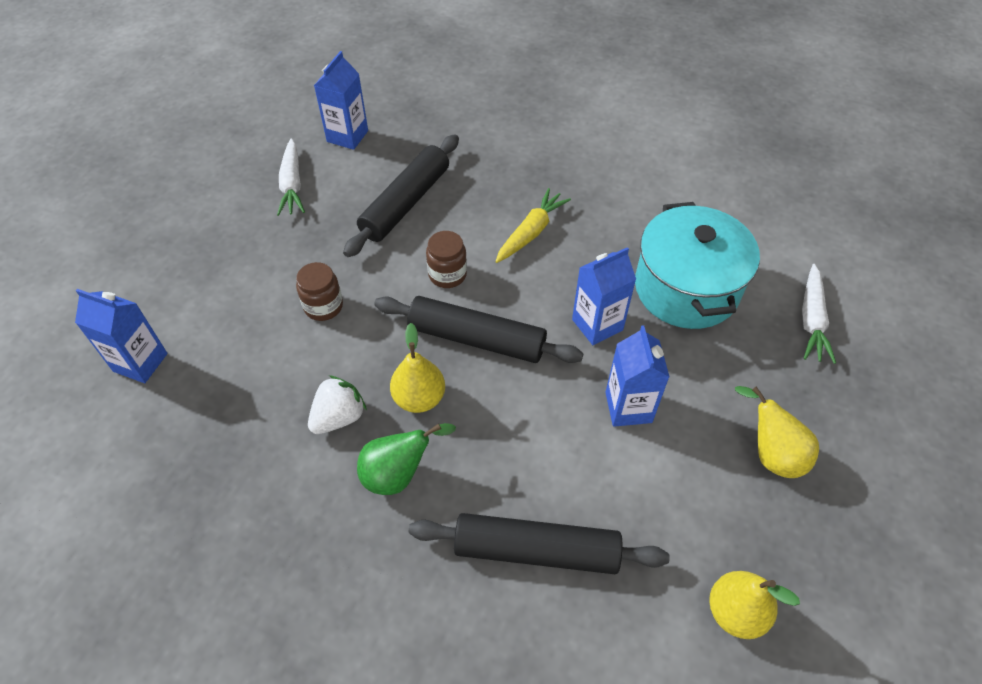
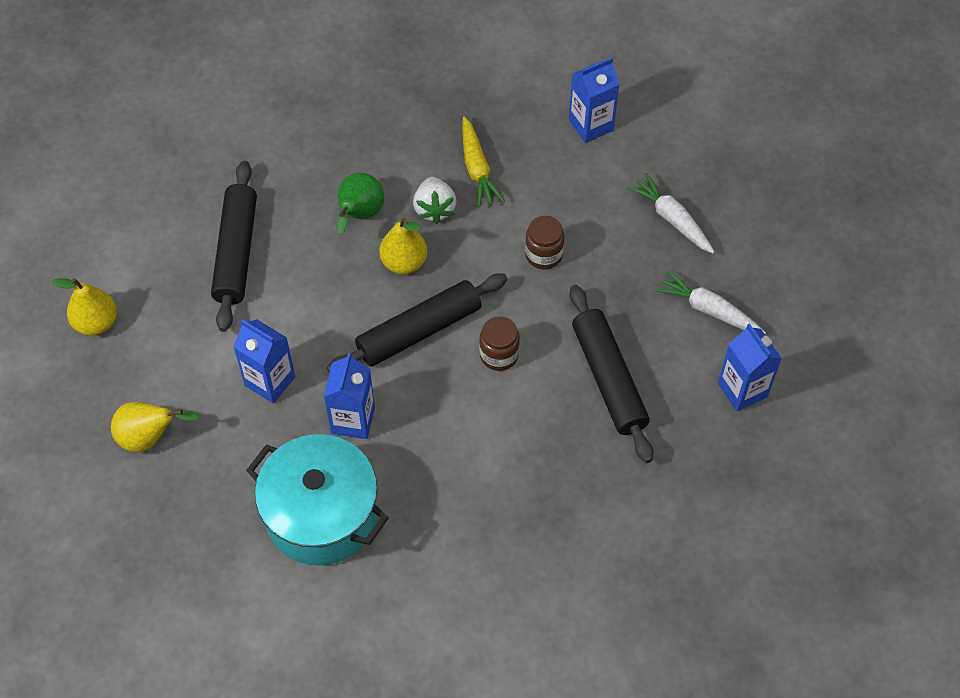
camera: 130 degrees right, 5 degrees up
black rolling pin [409,513,670,574] -> black rolling pin turned 45 degrees counterclockwise [211,161,257,332]
yellow carrot [495,188,571,263] -> yellow carrot moved to [462,116,505,207]
white carrot [802,264,836,364] -> white carrot moved to [627,173,715,254]

